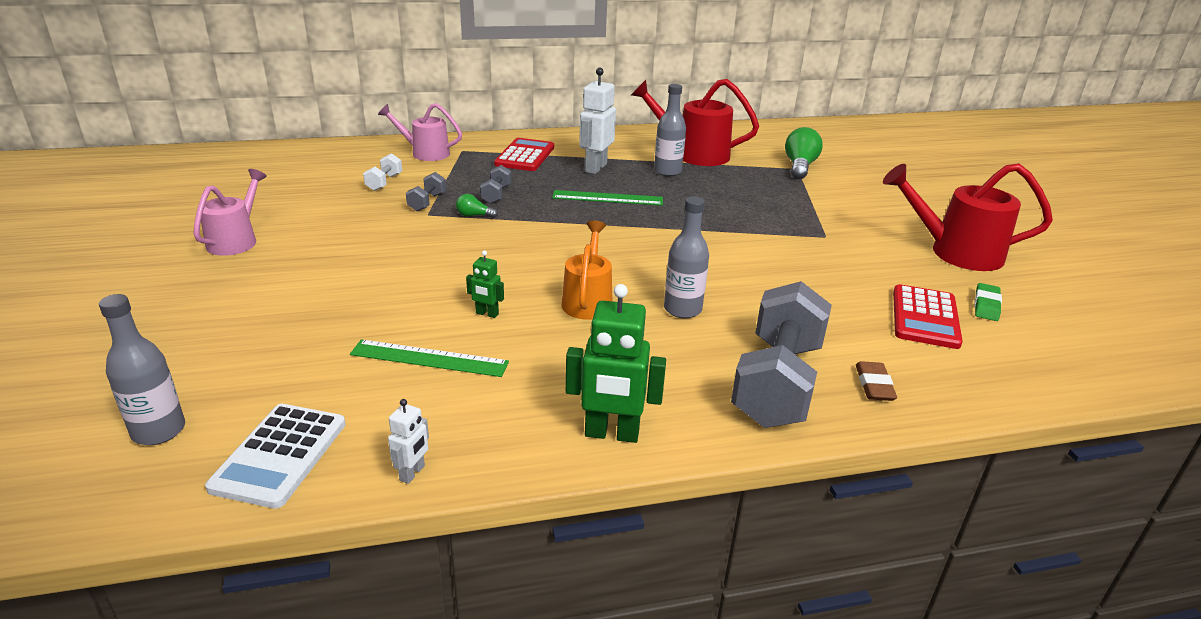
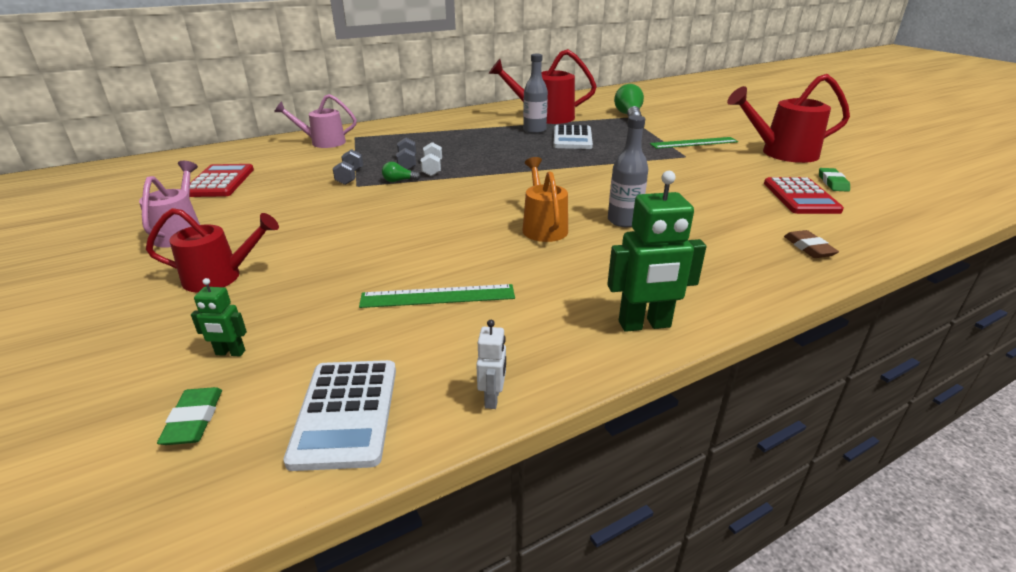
camera: 15 degrees left, 0 degrees up
grey bottle [99,294,185,445] -> green eraser [157,387,222,445]
white dumbbell [363,153,402,191] -> white dumbbell moved to [421,142,442,176]
green robot [466,250,504,318] -> green robot moved to [191,278,247,356]
red calculator [494,138,554,171] -> red calculator moved to [189,164,254,197]
green ruler [552,190,663,205] -> green ruler moved to [650,137,738,149]
white robot [579,68,616,174] -> none
grey dumbbell [731,281,832,428] -> none
none -> red watering can [146,208,279,292]
none -> white calculator [553,124,593,149]

